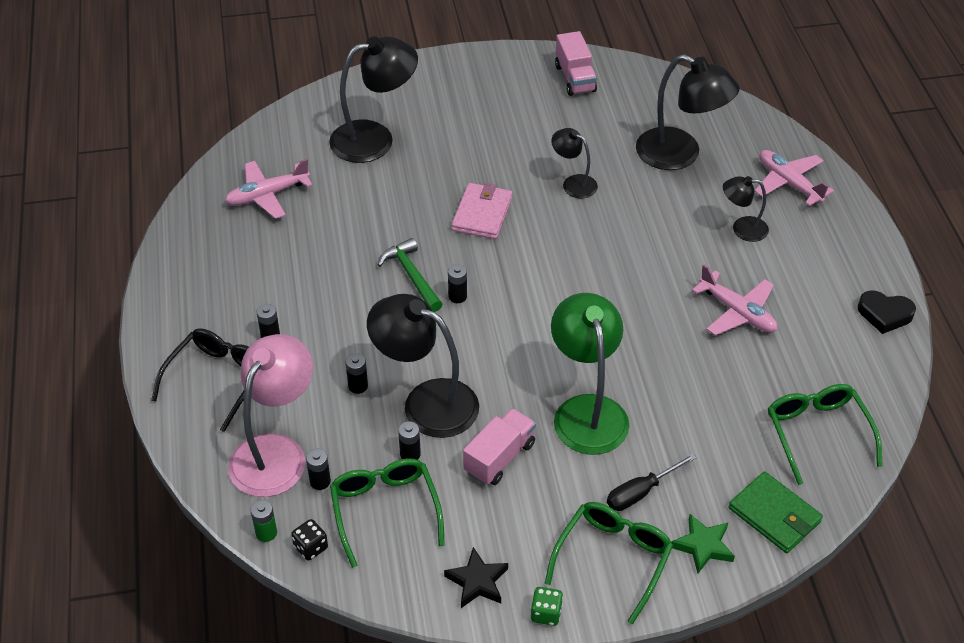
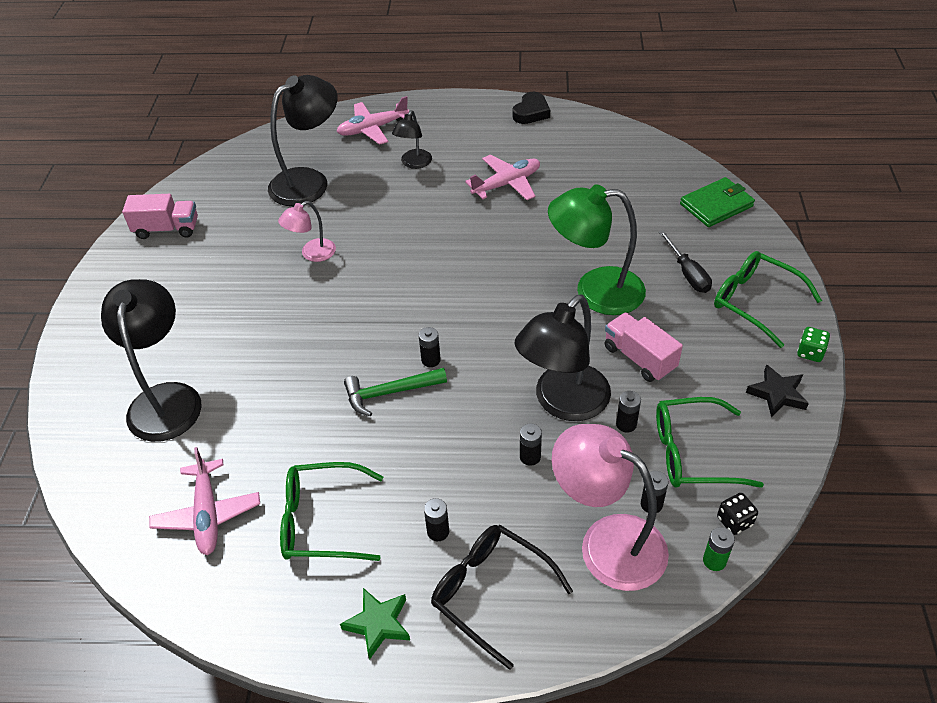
camera: 75 degrees left, 0 degrees up
pink wallet [452,183,513,239] -> none
black lamp [551,128,598,198] -> pink lamp [278,201,336,262]
green star [671,514,735,573] -> green star moved to [340,588,410,660]
green glasses [768,384,883,485] -> green glasses moved to [280,462,383,561]

